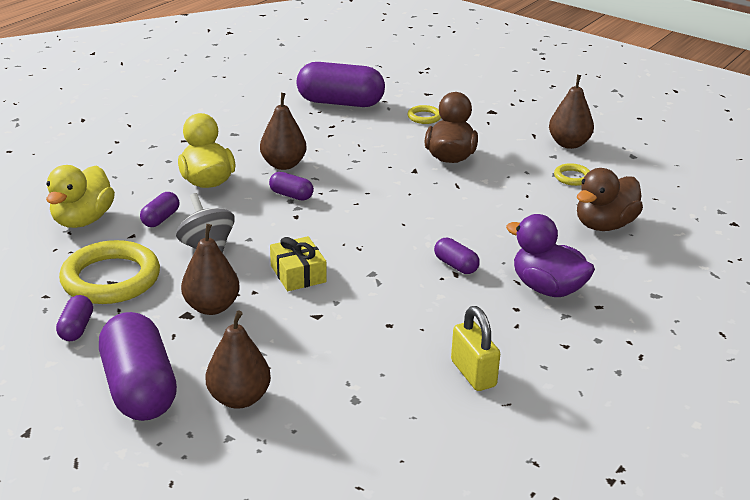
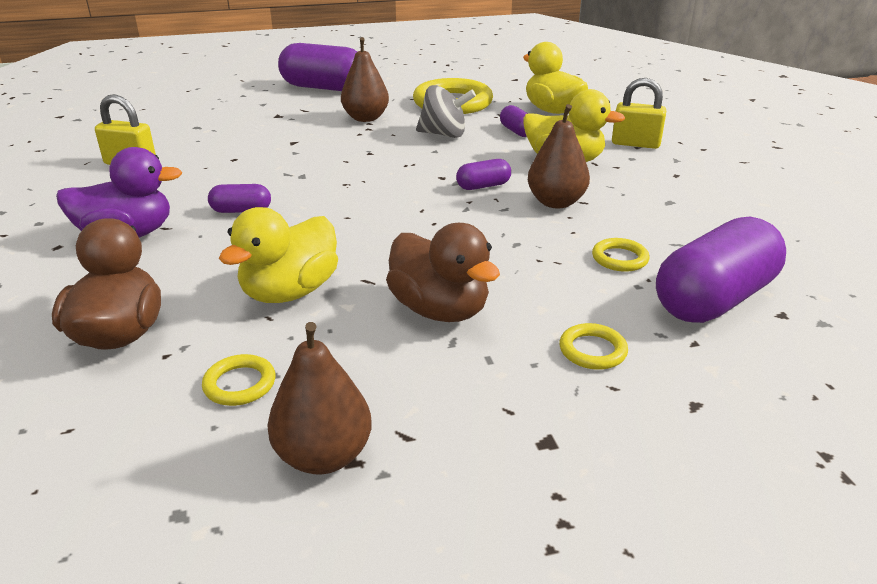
camera: 130 degrees right, 0 degrees up
purple capsule [56,295,93,341] -> none
brown pear [205,310,271,409] -> none
yellow gift [270,236,327,291] -> none
none -> yellow duck [219,207,338,303]
none -> yellow ring [592,238,649,272]
none -> yellow padlock [612,78,666,149]

